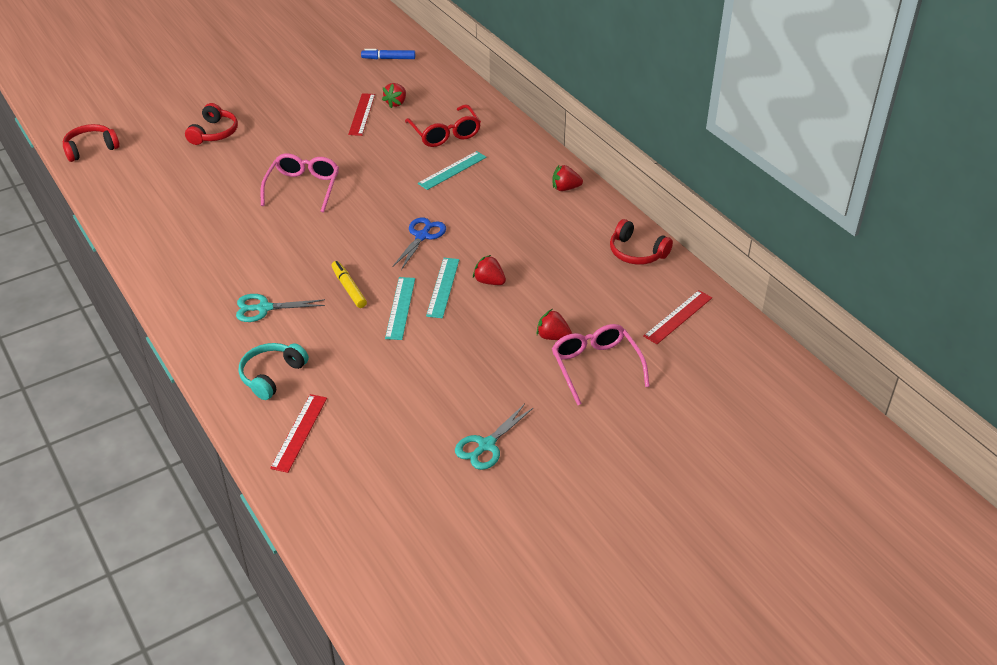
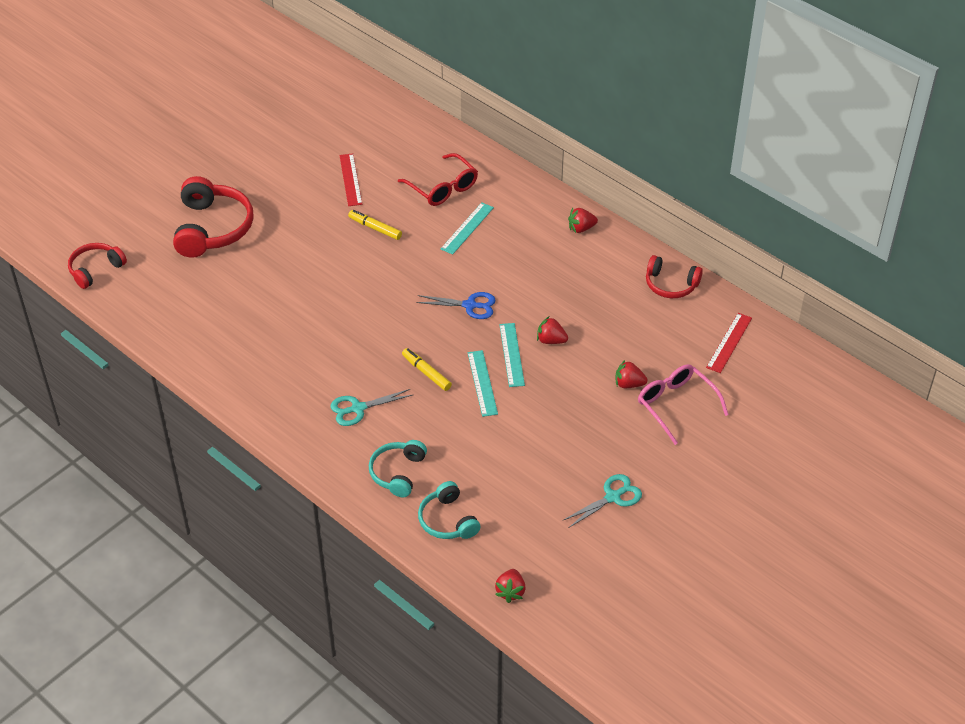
camera: 15 degrees left, 5 degrees up
red headphones [185,103,238,145] -> red headphones [173,176,254,258], size x1.68
pink glasses [260,153,339,213] -> none
red ruler [270,394,327,473] -> turquoise headphones [418,481,480,539]
blue marker [361,49,415,59] -> none
red strawberry [382,83,406,108] -> red strawberry moved to [495,569,526,603]
blue scissors [393,217,446,270] -> blue scissors turned 90 degrees clockwise [416,292,496,319]
turquoise scissors [455,404,534,470] -> turquoise scissors turned 150 degrees counterclockwise [562,474,642,528]
none -> yellow marker [348,210,402,240]

